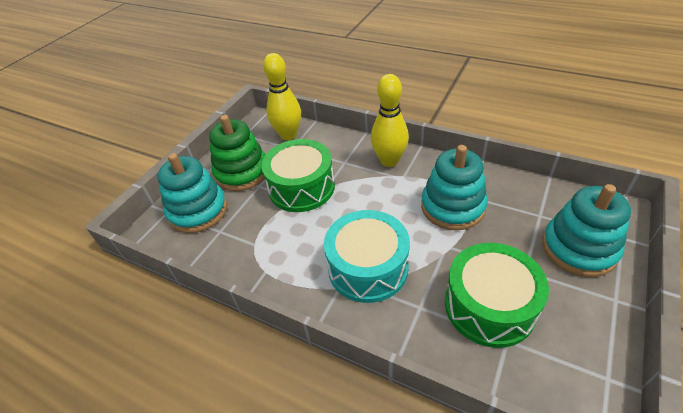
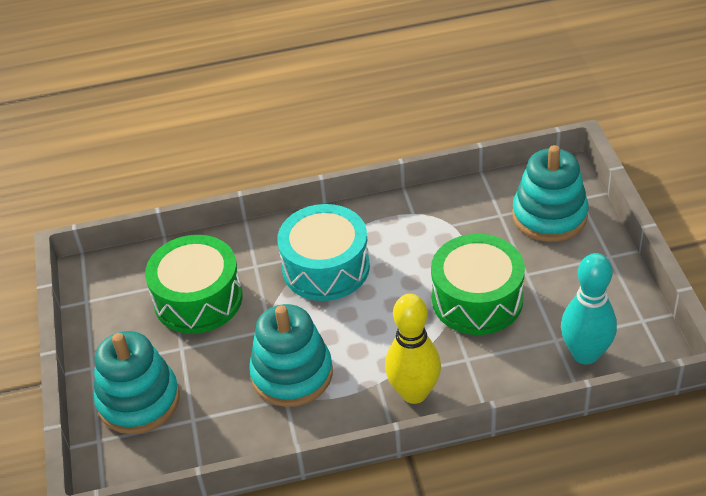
camera: 140 degrees right, 0 degrees up
green stacking toy [209,115,266,191] -> none
yellow bowling pin [263,53,301,140] -> turquoise bowling pin [561,253,617,365]

